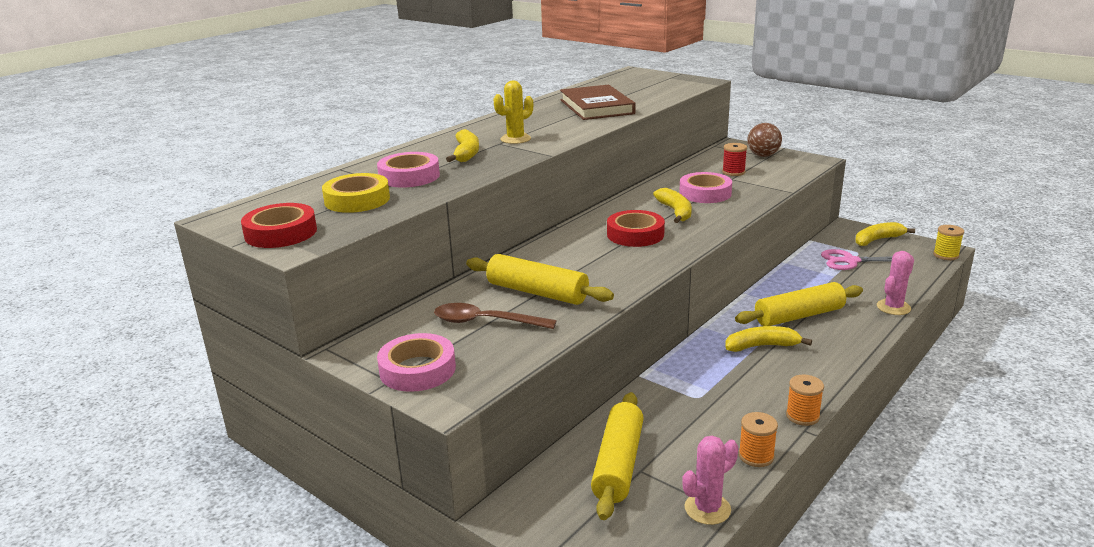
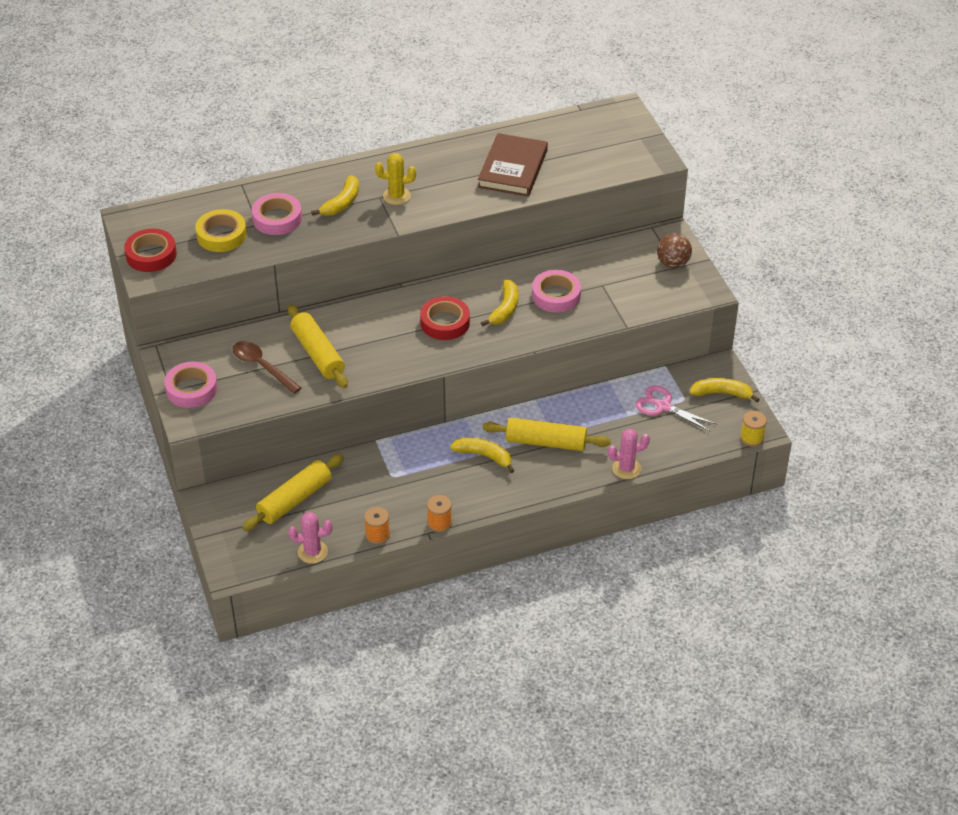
camera: 30 degrees right, 20 degrees up
red spool [722,143,747,176] -> none

